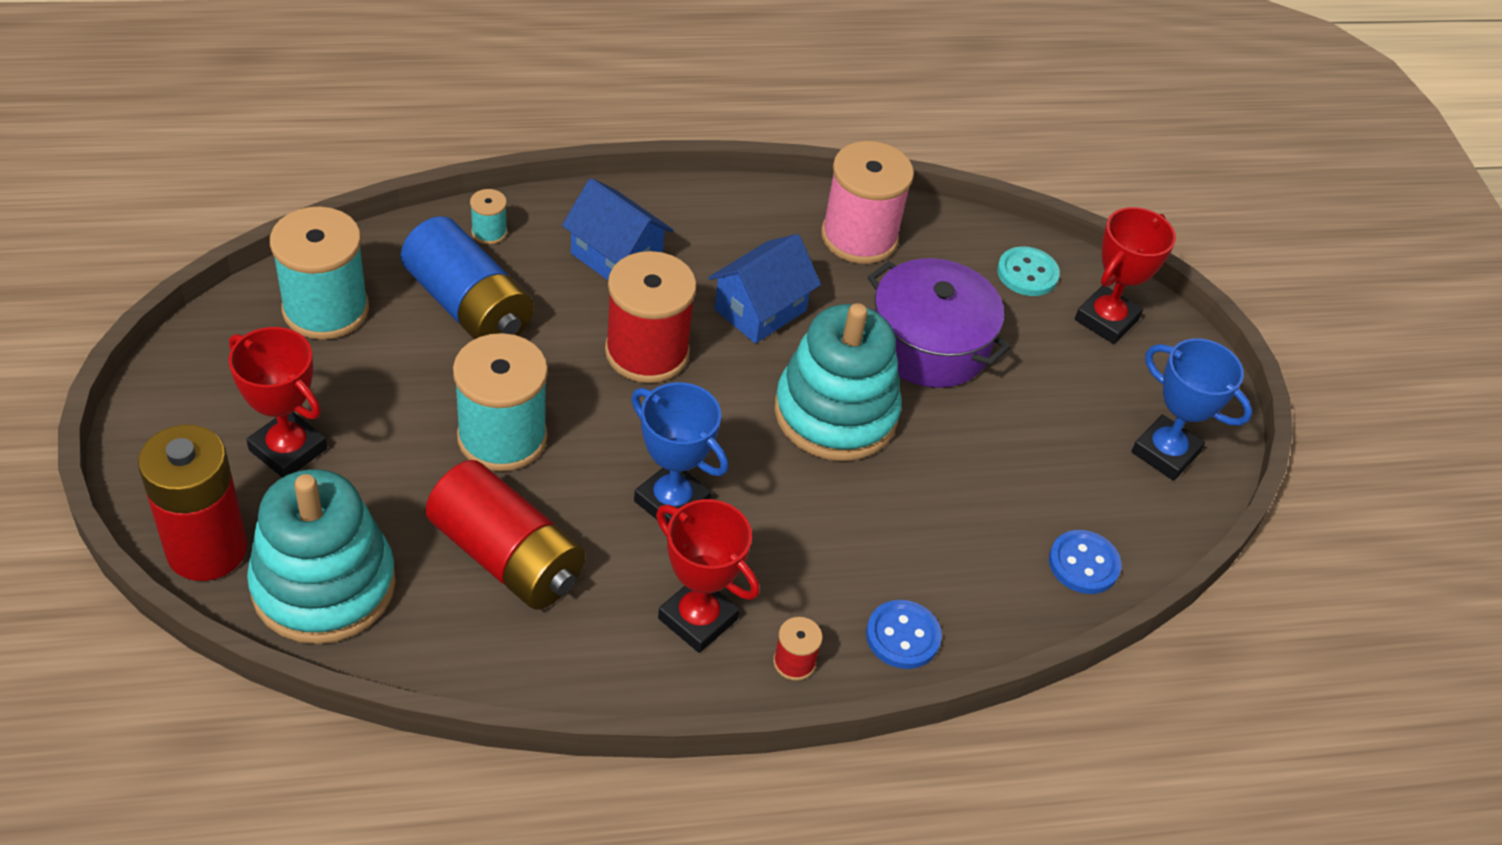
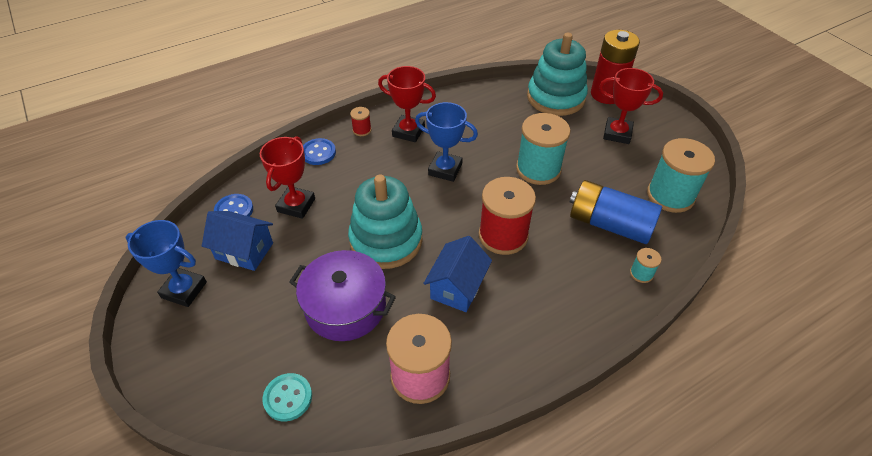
camera: 165 degrees right, 0 degrees up
red battery [426,460,586,610] -> none
blue house [562,178,674,280] -> blue house moved to [202,211,273,271]
red trophy [1075,207,1176,344] -> red trophy moved to [260,136,315,219]

